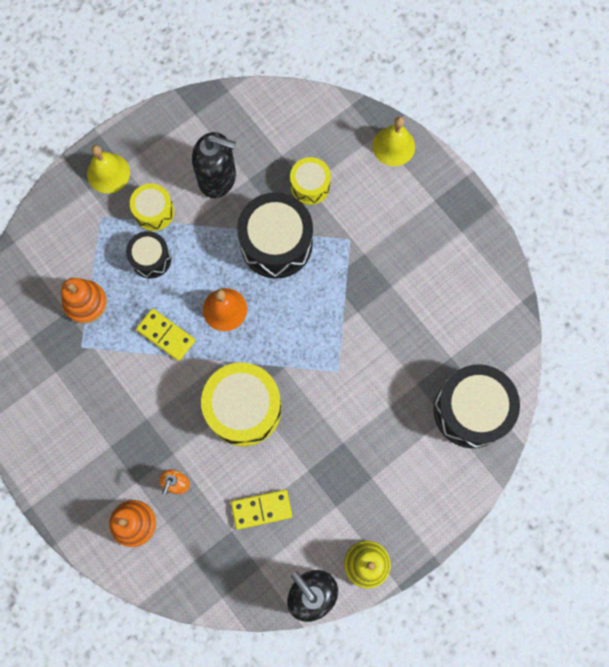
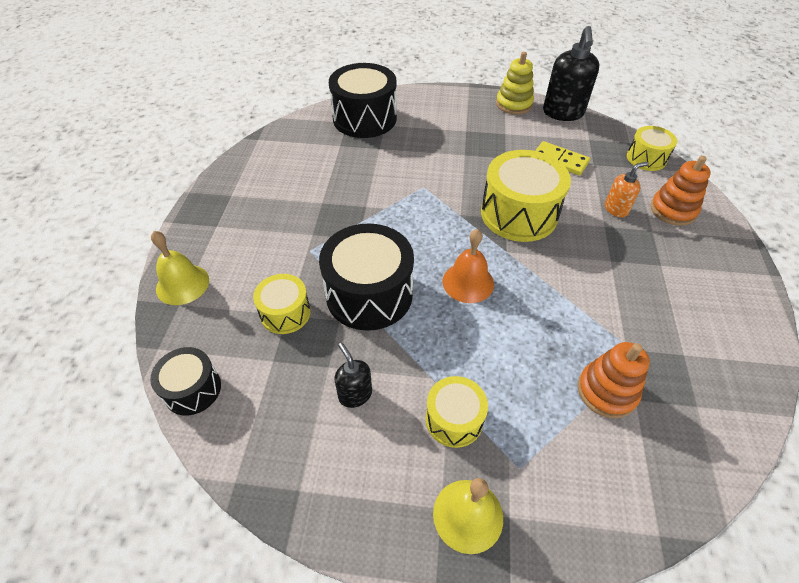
camera: 135 degrees left, 25 degrees down
black drum [126,231,171,278] -> black drum moved to [150,347,221,416]
yellow domino [136,308,195,361] -> none
black soap dispenser [192,132,236,198] -> black soap dispenser [334,343,372,408], size x0.54
none -> yellow drum [627,126,677,171]

